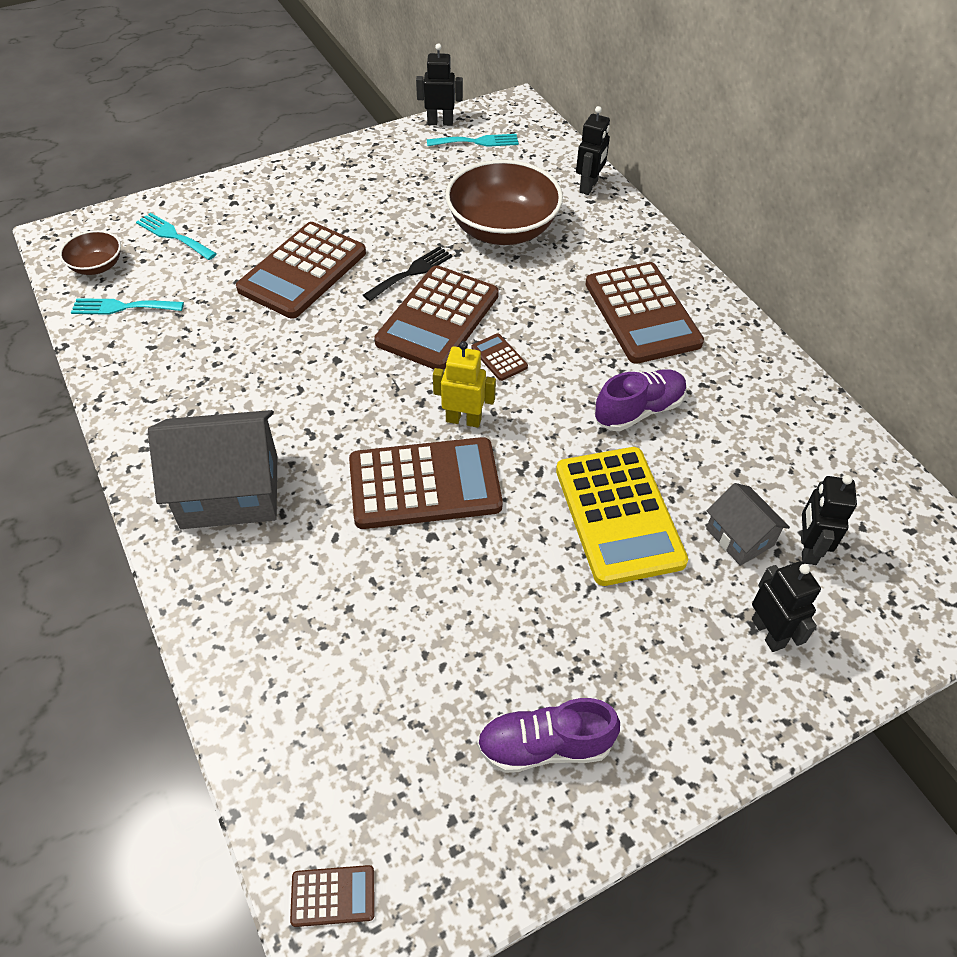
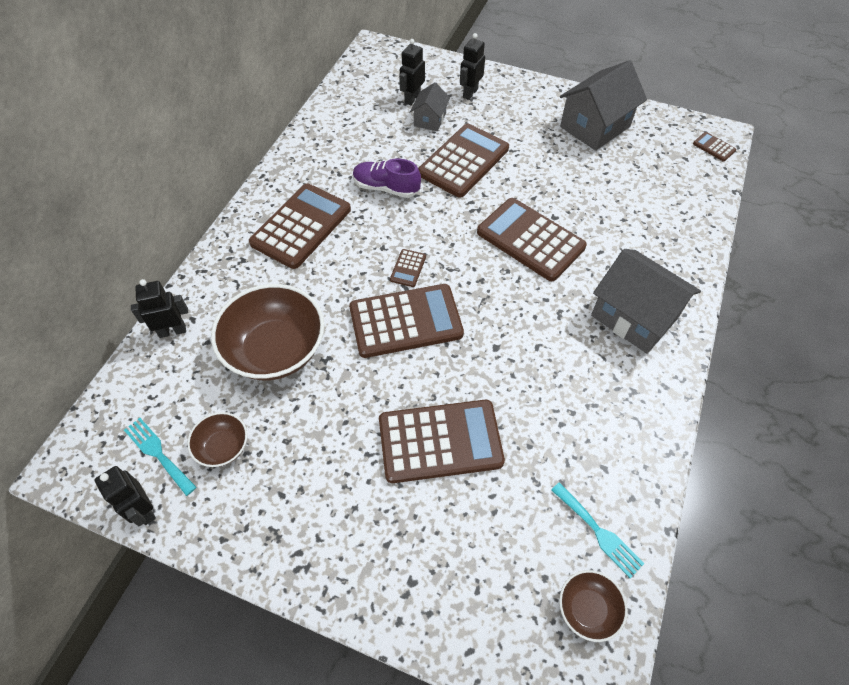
camera: 130 degrees left, 5 degrees up
turquoise fork [136,213,217,260] -> none
black fork [363,246,453,301] -> none
yellow robot [433,341,496,428] -> none
purple shoe [477,698,620,773] -> grey house [560,60,647,151]
yellow calculator [556,447,688,586] -> brown calculator [418,124,509,198]
black robot [801,475,857,565] -> black robot turned 150 degrees clockwise [399,39,425,105]
none -> brown bowl [187,412,247,467]

